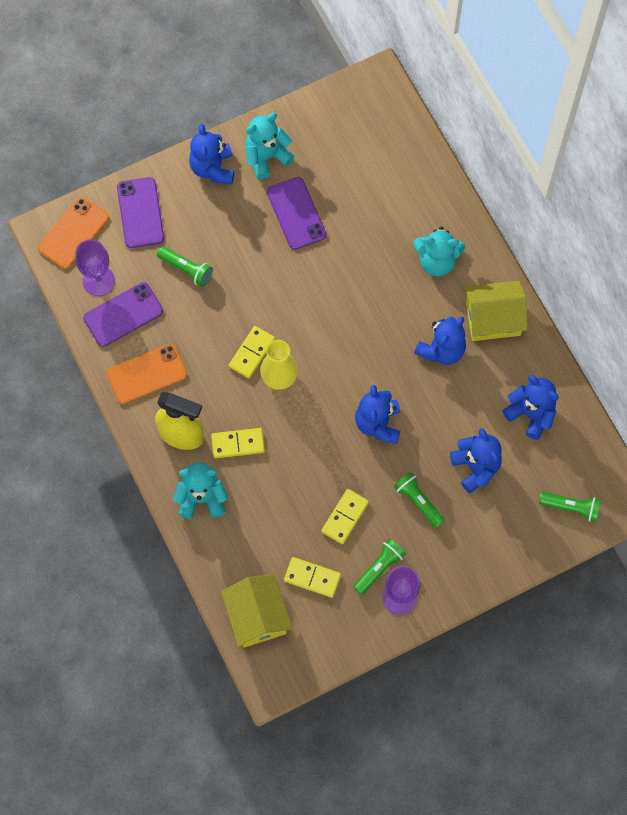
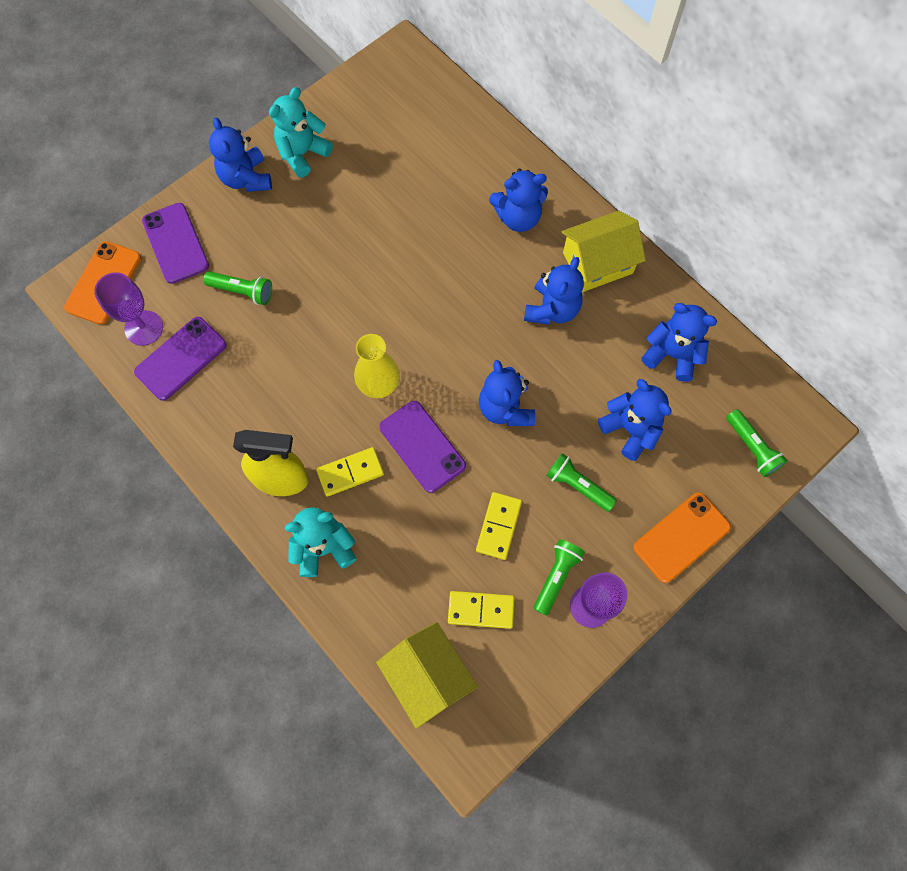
camera: 15 degrees left, 0 degrees up
orange phone [106,344,187,404] -> orange phone moved to [633,492,731,583]
yellow domino [229,326,275,378] -> none
purple phone [267,177,326,250] -> purple phone moved to [379,401,466,493]
turquoise teddy bear [413,227,465,276] -> blue teddy bear [489,169,548,232]
green flashlight [539,492,601,522] -> green flashlight turned 60 degrees clockwise [726,409,787,477]

